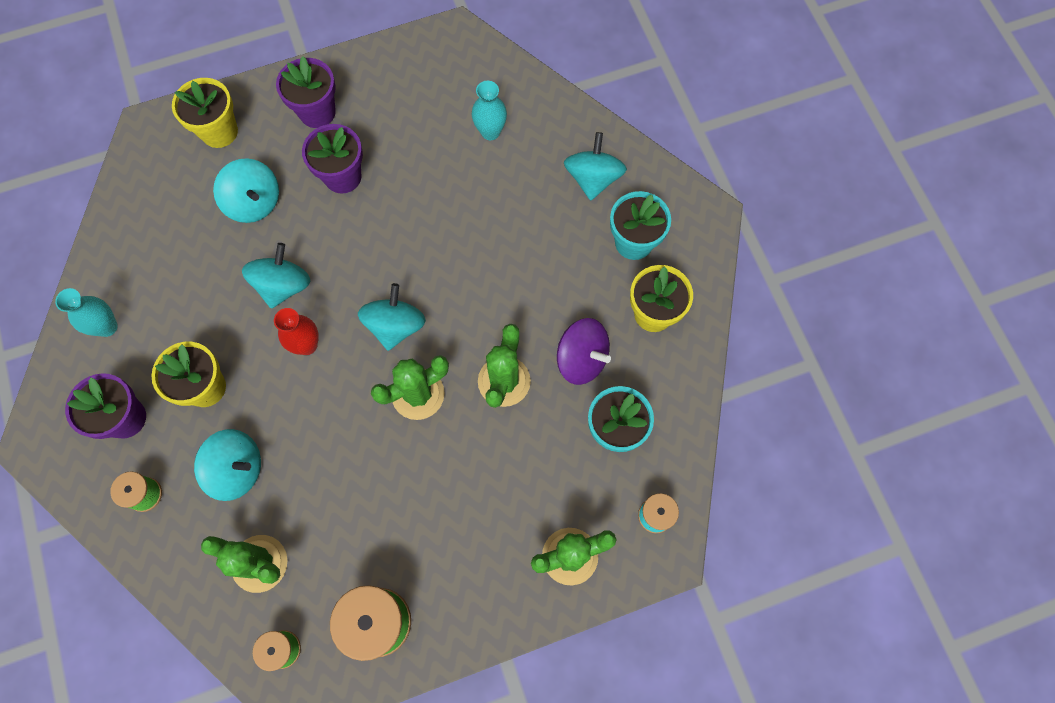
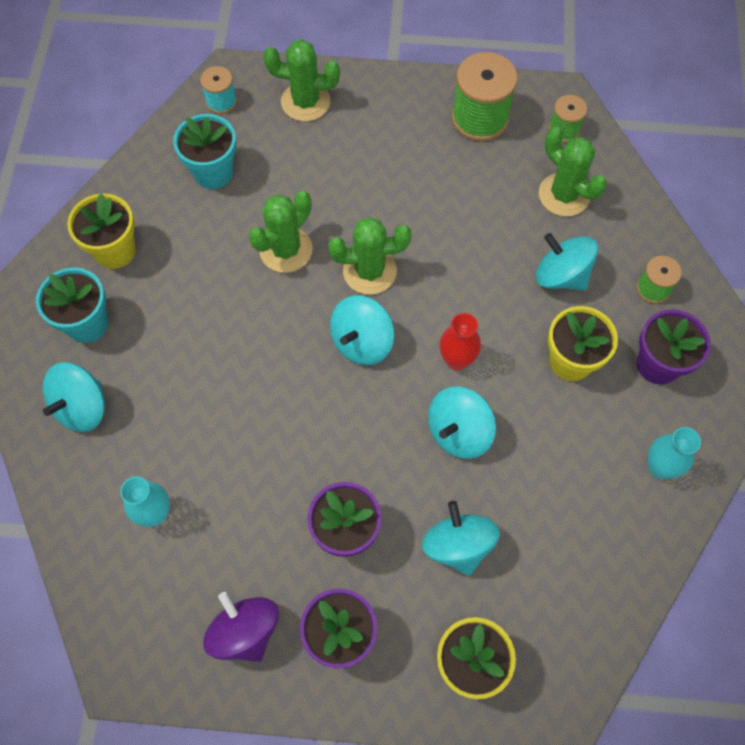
camera: 155 degrees left, 5 degrees down
purple spinning top [557,318,611,385] -> purple spinning top moved to [203,592,279,662]

